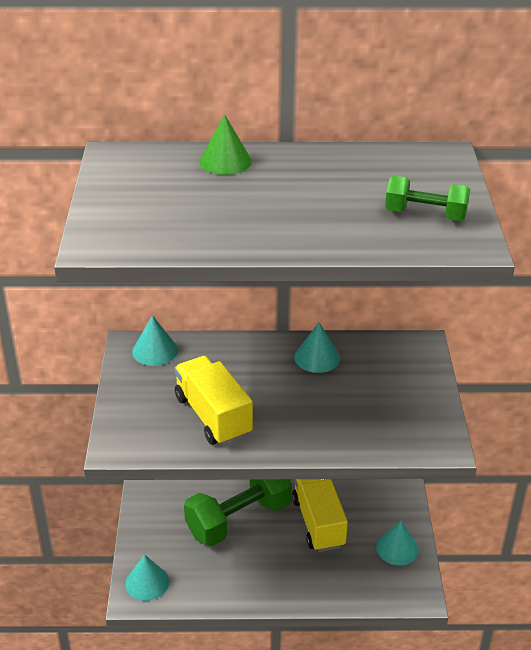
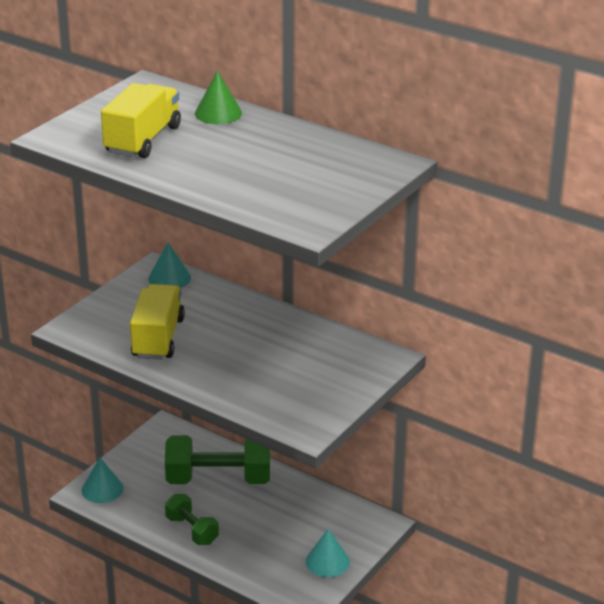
camera: 35 degrees right, 5 degrees down
yellow truck [292,479,348,552] -> yellow truck moved to [101,83,181,158]
turquoise cone [294,322,340,373] -> none
green dumbbell [385,176,470,221] -> green dumbbell moved to [165,494,219,545]

